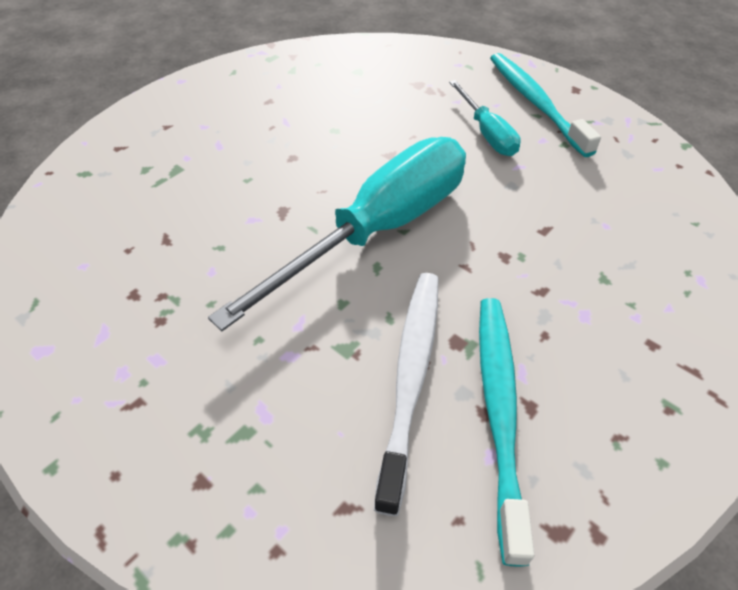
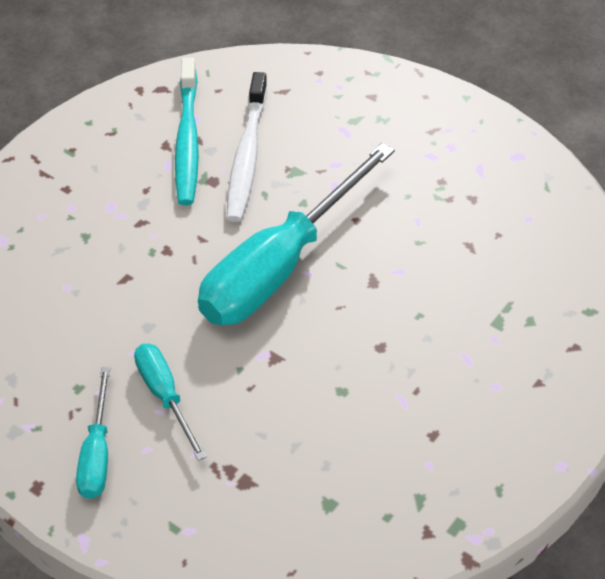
camera: 175 degrees right, 0 degrees up
turquoise toothbrush [490,53,601,157] -> turquoise screwdriver [76,367,110,499]

